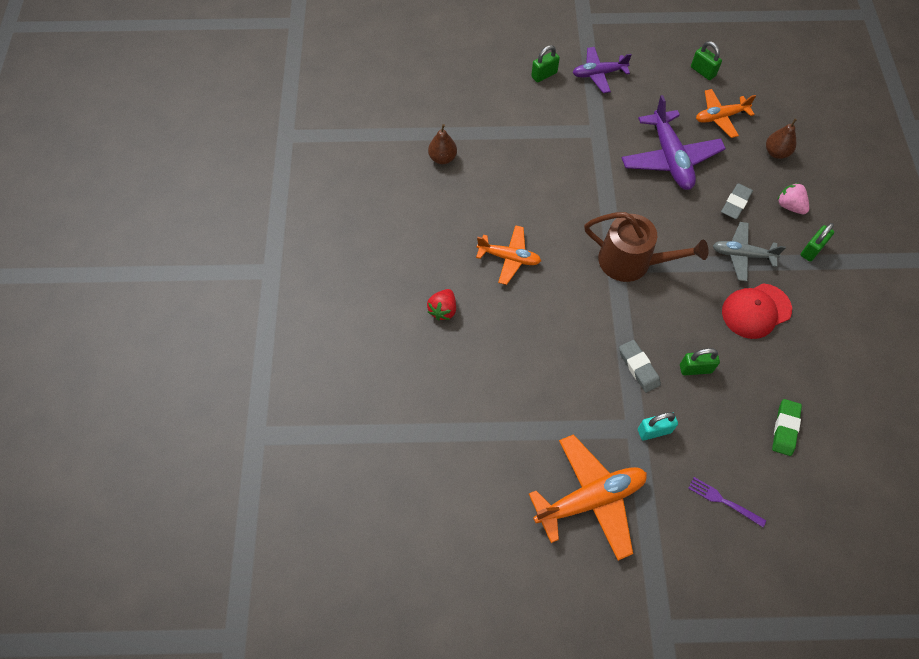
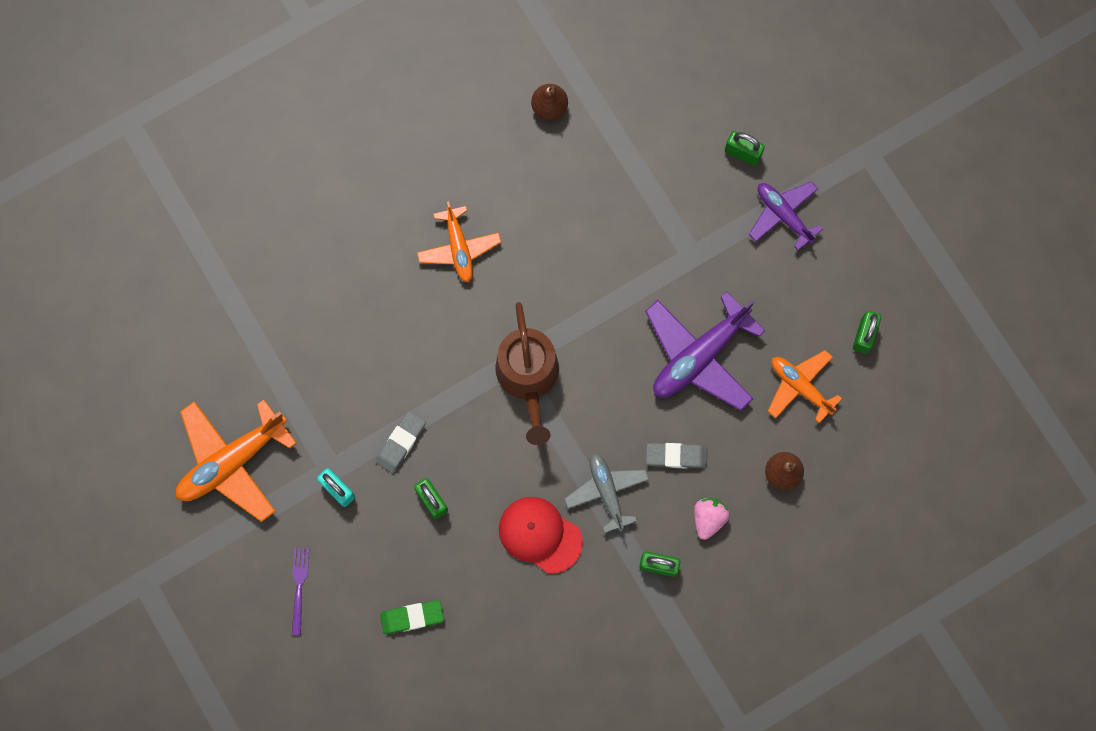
camera: 60 degrees right, 15 degrees up
red strawberry [427,289,456,321] -> none
orange plane [529,434,647,561] -> orange plane turned 105 degrees clockwise [176,400,297,522]

